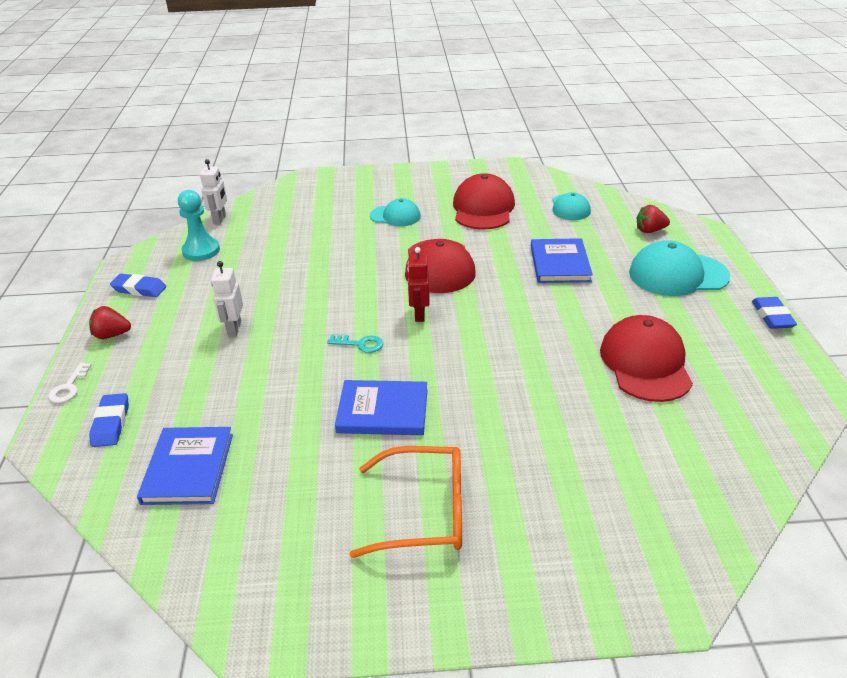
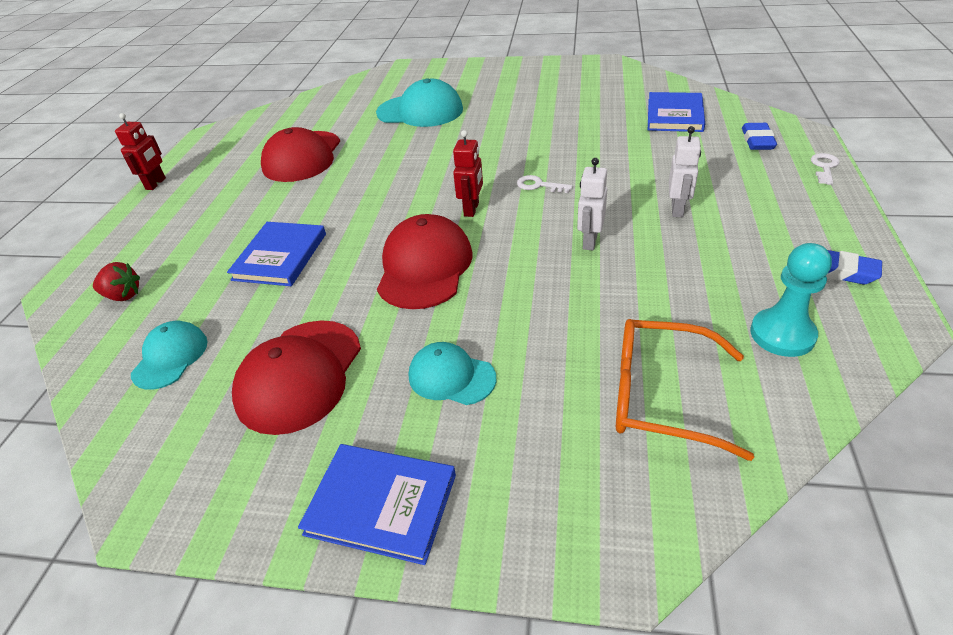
camera: 165 degrees left, 5 degrees up
red strawberry [89,306,131,339] -> none
white robot [200,159,227,224] -> white robot moved to [577,158,607,250]
turquoise key [327,335,383,353] -> white key [517,175,573,193]
blue book [335,380,428,435] -> blue book moved to [298,444,456,565]
orange glasses [349,446,462,558] -> orange glasses moved to [616,319,754,461]
turquoise cap [629,240,730,296] -> turquoise cap moved to [376,78,463,127]
blue eraser [752,297,797,329] -> red robot [115,113,166,190]

